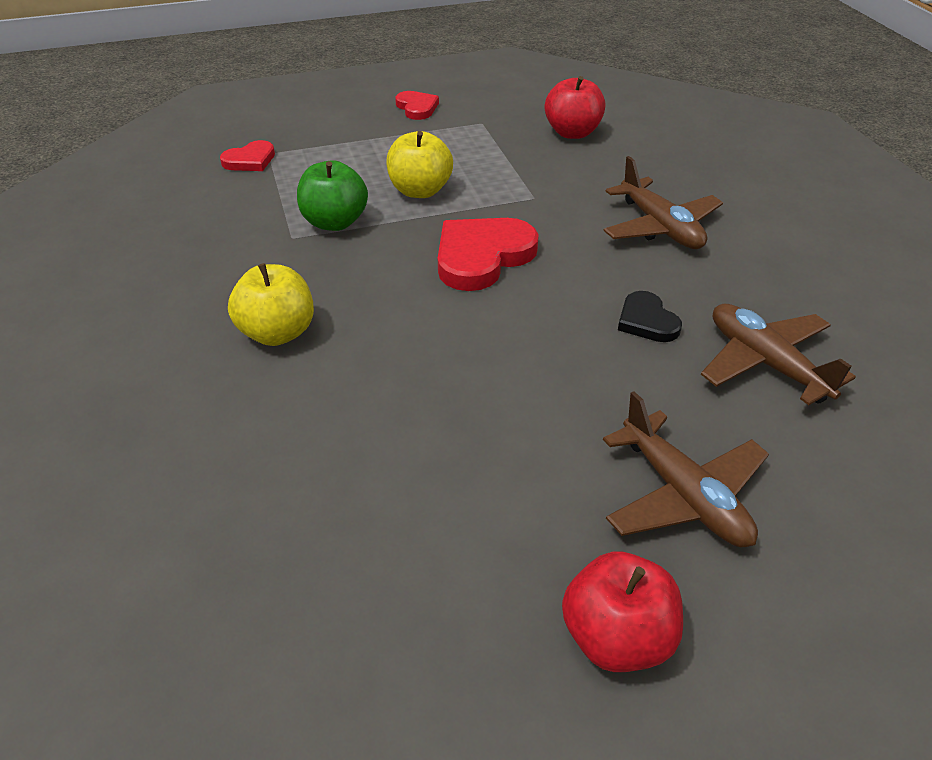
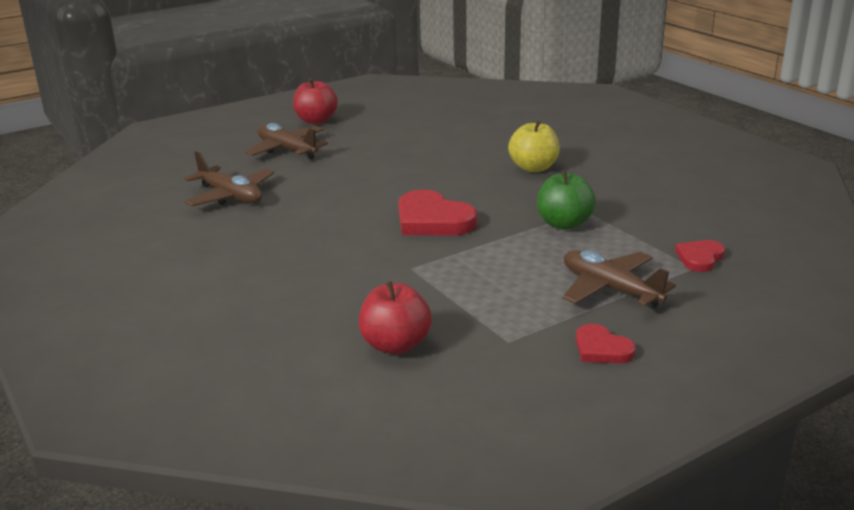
camera: 165 degrees right, 15 degrees down
yellow apple [386,131,453,198] -> none
red heart [438,218,539,291] -> red heart turned 105 degrees clockwise [398,190,477,236]
brown plane [603,156,723,249] -> brown plane moved to [562,250,676,309]
black heart [618,291,682,342] -> none

